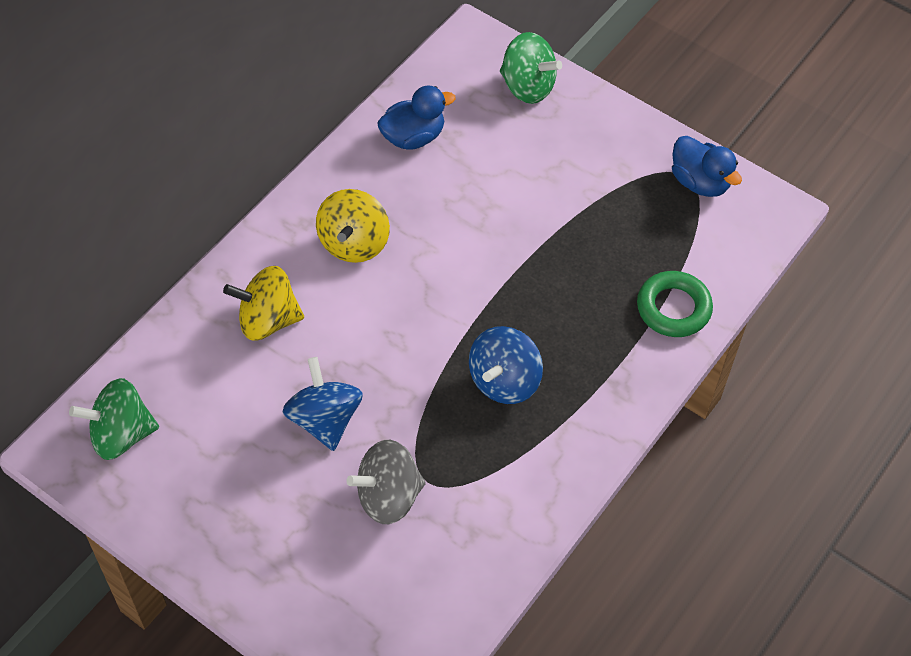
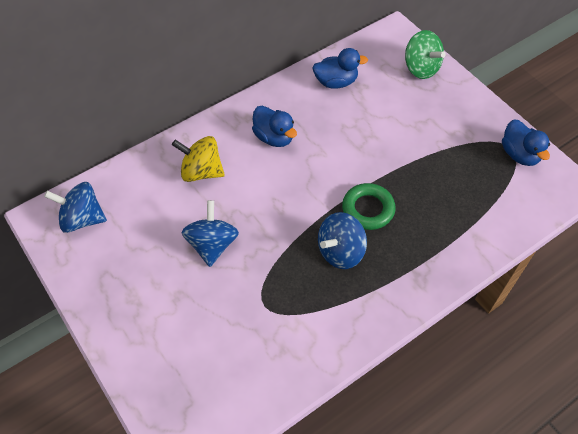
camera: 20 degrees right, 0 degrees up
green spinning top [69,378,159,460] -> blue spinning top [44,182,107,233]
yellow spinning top [316,189,390,263] -> blue duck [252,106,297,147]
grey spinning top [347,440,426,524] -> none
green ring [637,271,713,337] -> green ring moved to [342,183,396,230]

